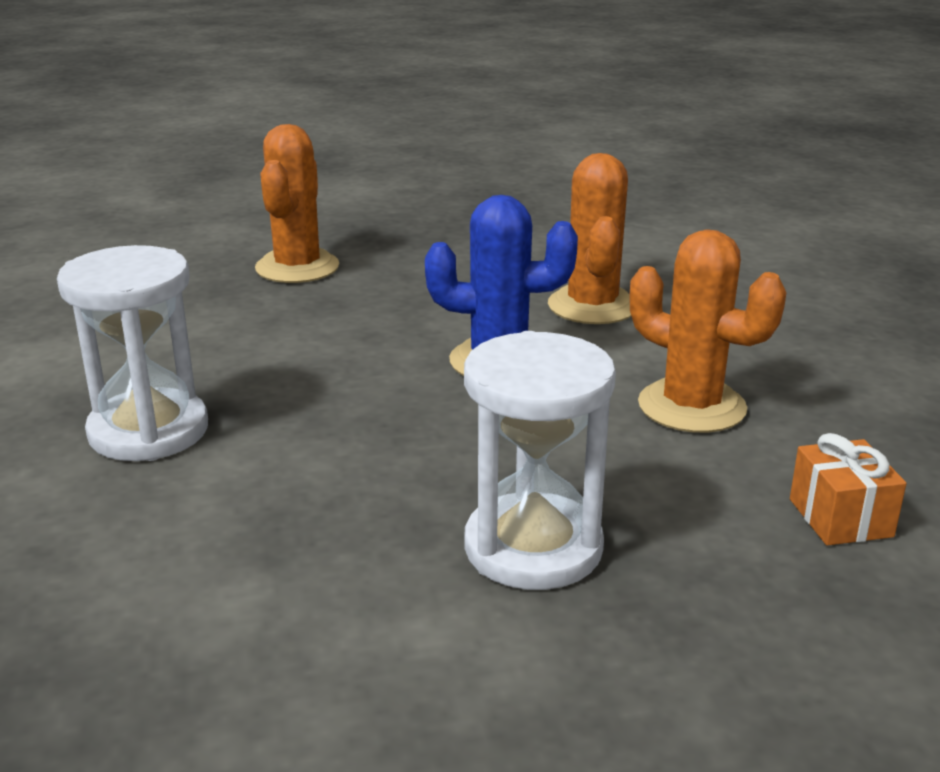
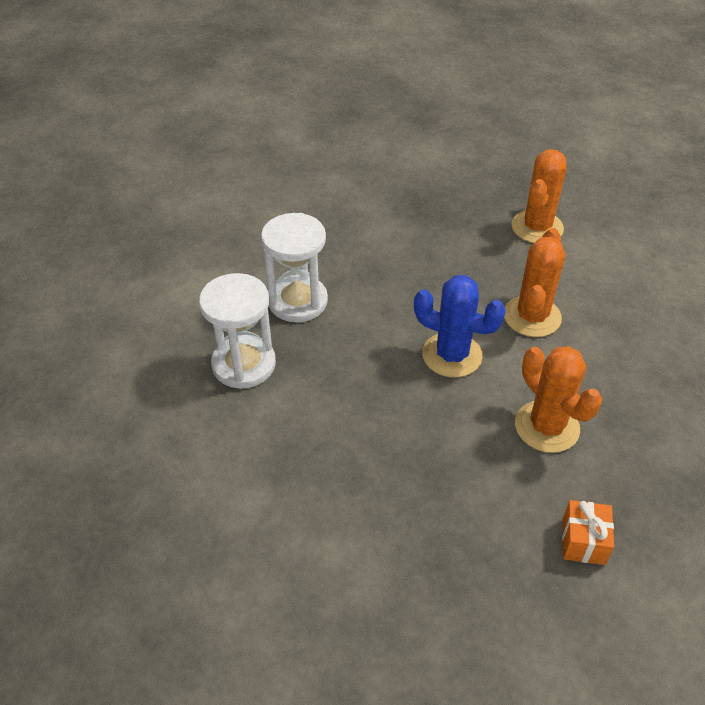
camera: 20 degrees right, 20 degrees up
orange cactus [255,124,339,283] -> orange cactus moved to [511,149,567,243]
white hourglass [464,331,616,590] -> white hourglass moved to [261,213,328,322]

